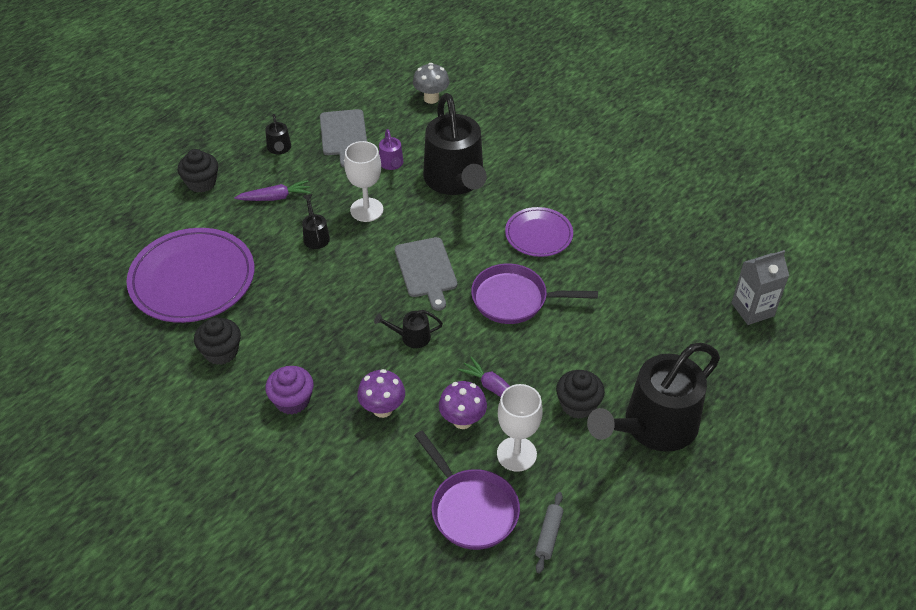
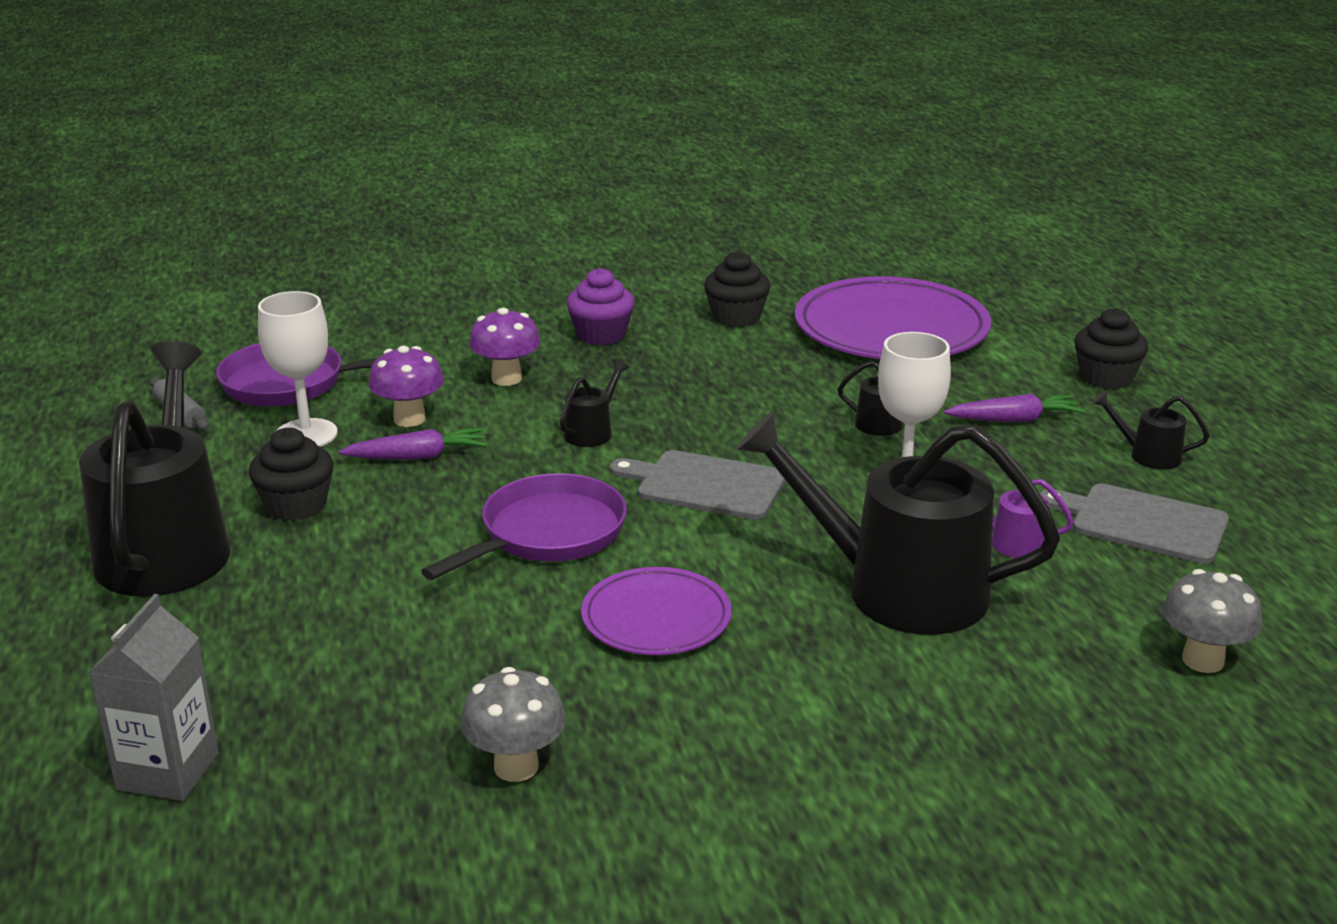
camera: 125 degrees right, 20 degrees down
purple carrot [234,180,311,201] -> purple carrot turned 120 degrees counterclockwise [944,394,1085,423]
none -> grey mushroom [461,667,566,782]

